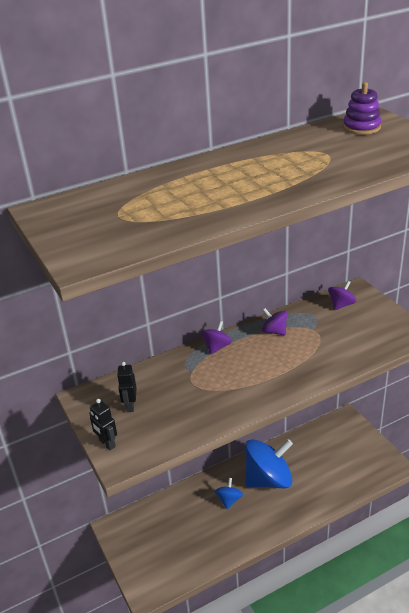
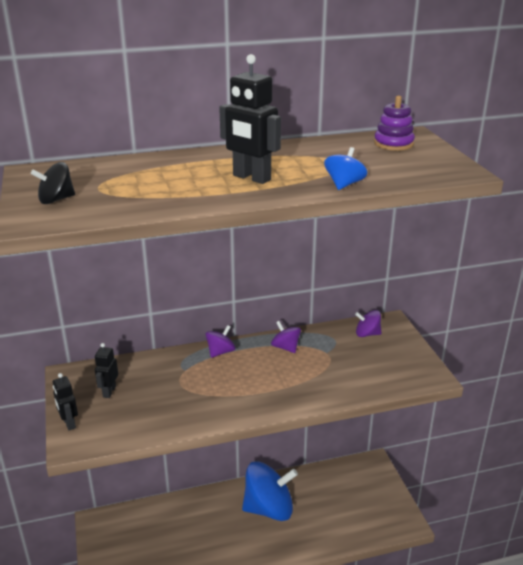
camera: 10 degrees right, 5 degrees down
blue spinning top [215,478,243,509] -> blue spinning top moved to [324,147,367,190]
purple spinning top [328,281,356,310] -> purple spinning top turned 135 degrees counterclockwise [355,310,382,337]
none -> black spinning top [31,162,75,204]
none -> black robot [219,54,281,184]

